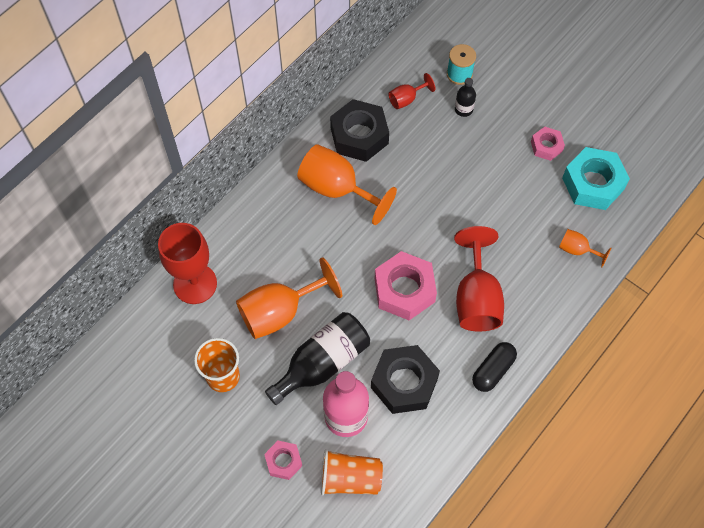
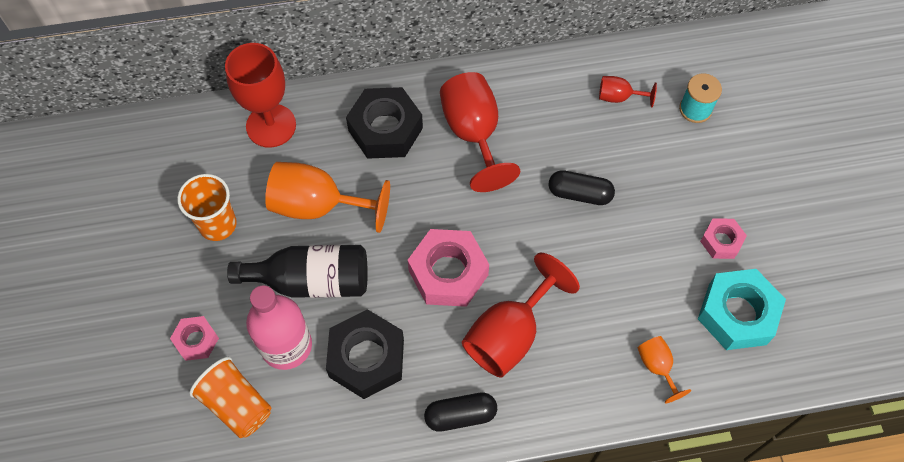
camera: 40 degrees right, 0 degrees up
orange goblet [297,144,397,225] -> red goblet [440,72,520,192]
black nut [330,99,389,162] -> black nut moved to [346,87,423,159]
black bottle [455,78,476,117] -> none
none -> black capsule [549,170,615,205]

